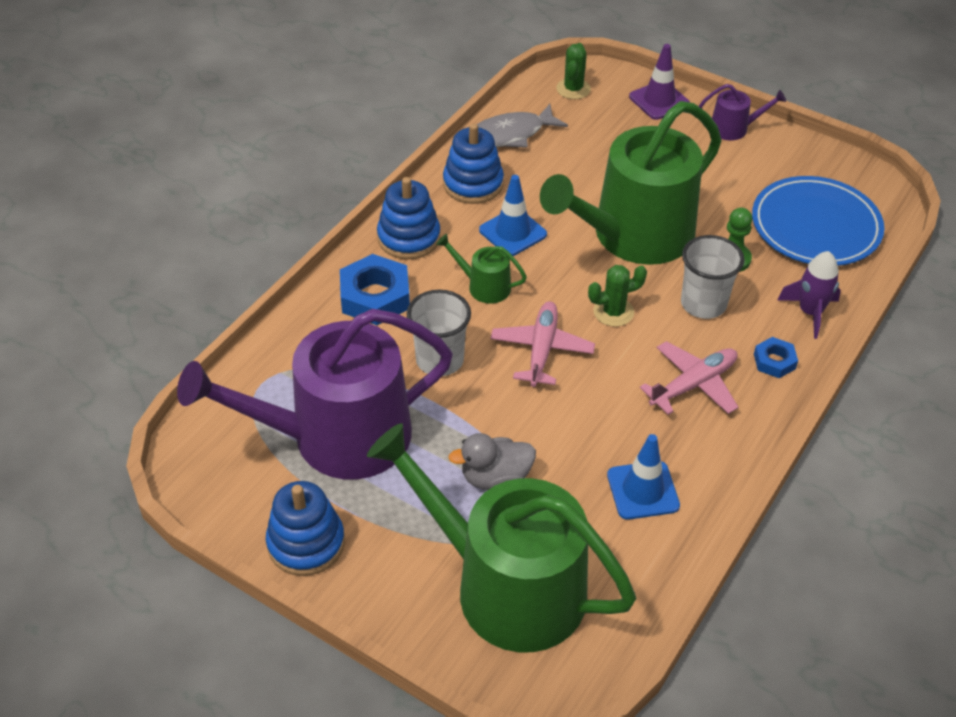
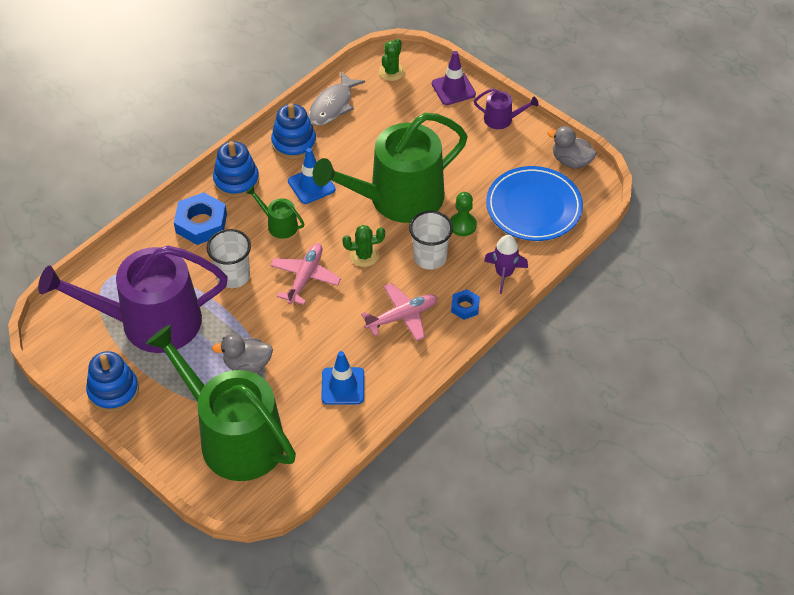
camera: 10 degrees right, 5 degrees up
grey fish [477,104,568,148] -> grey fish turned 45 degrees counterclockwise [308,72,365,125]
none -> grey duck [547,126,597,169]

